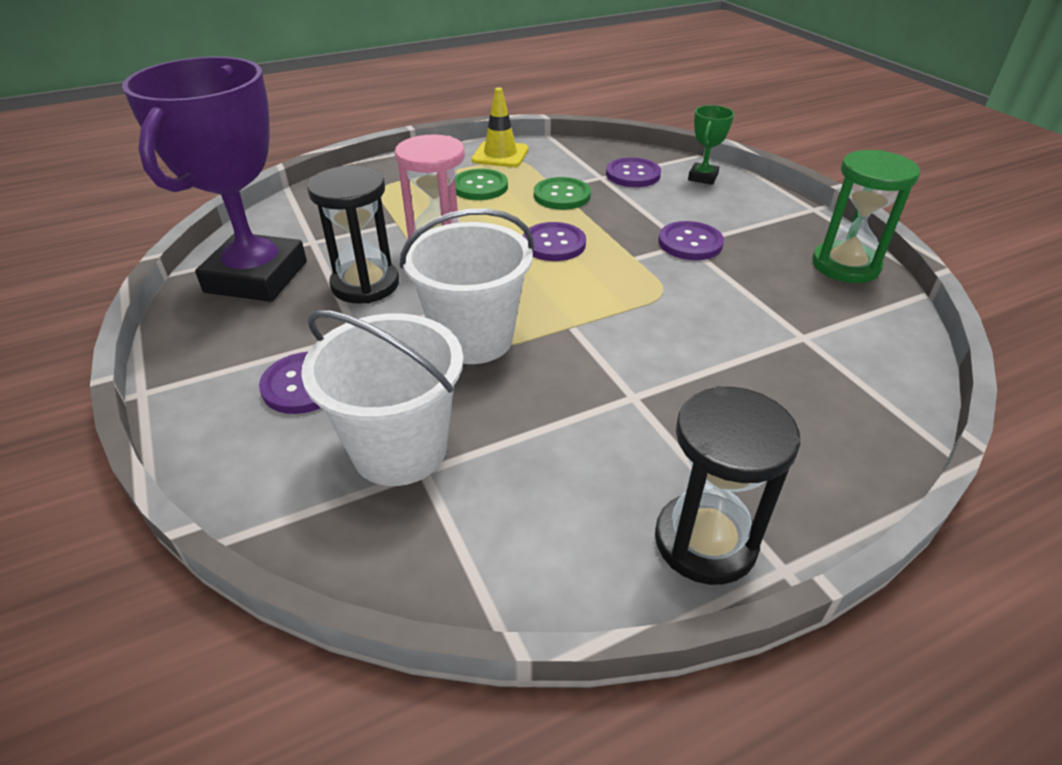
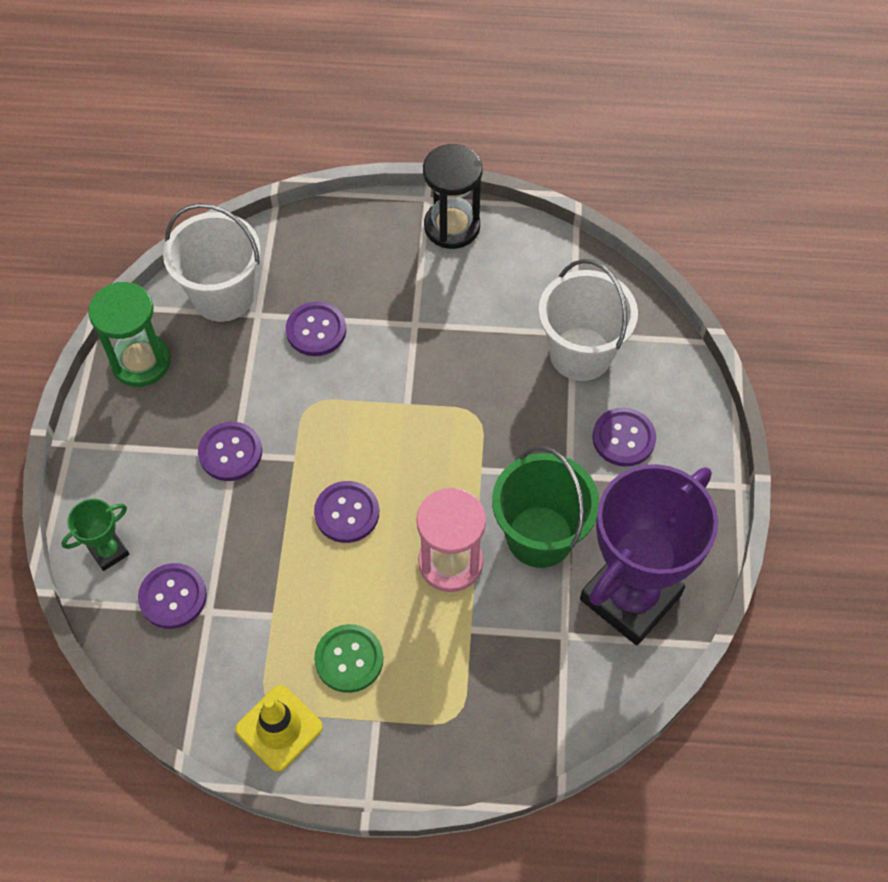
camera: 150 degrees left, 20 degrees up
black hourglass [307,166,399,304] -> green bucket [492,446,599,568]
white bucket [400,209,534,364] -> white bucket moved to [163,203,261,322]
green button [534,177,591,210] -> none
none -> purple button [286,302,346,356]

